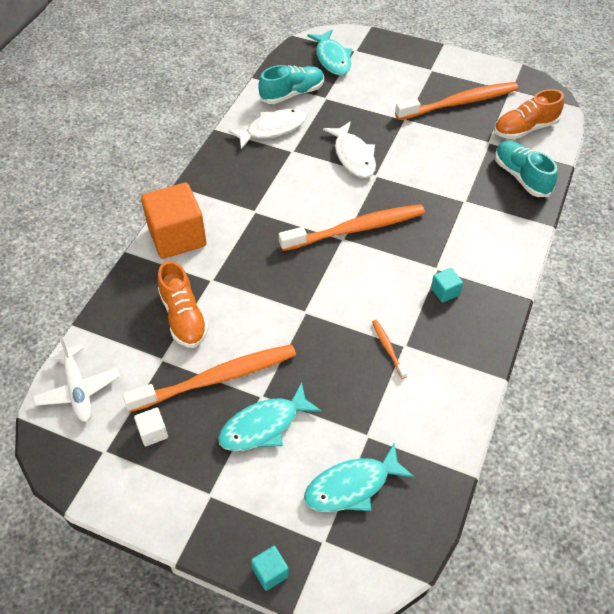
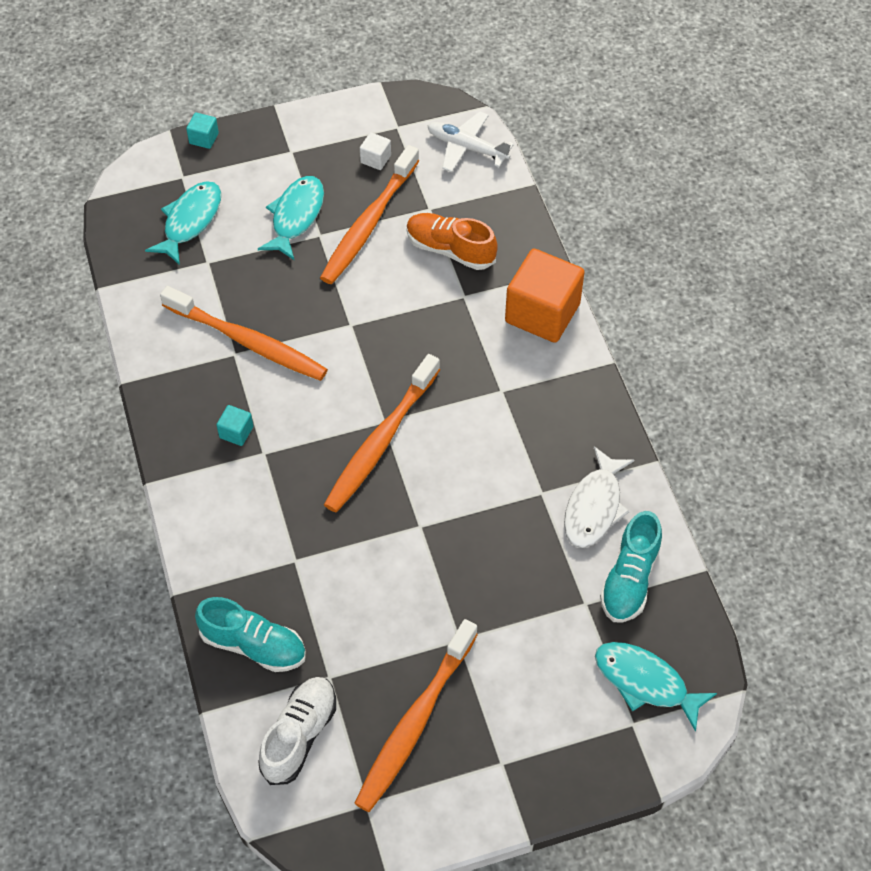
camera: 140 degrees right, 5 degrees up
white fish [323,122,376,178] -> none
orange toothbrush [372,320,407,379] -> orange toothbrush [160,286,328,381], size x2.35
orange shoe [494,89,564,139] -> white shoe [258,677,336,785]

